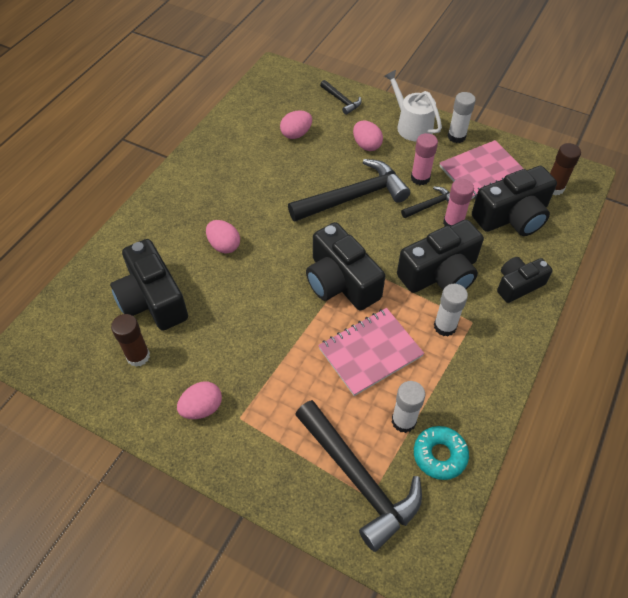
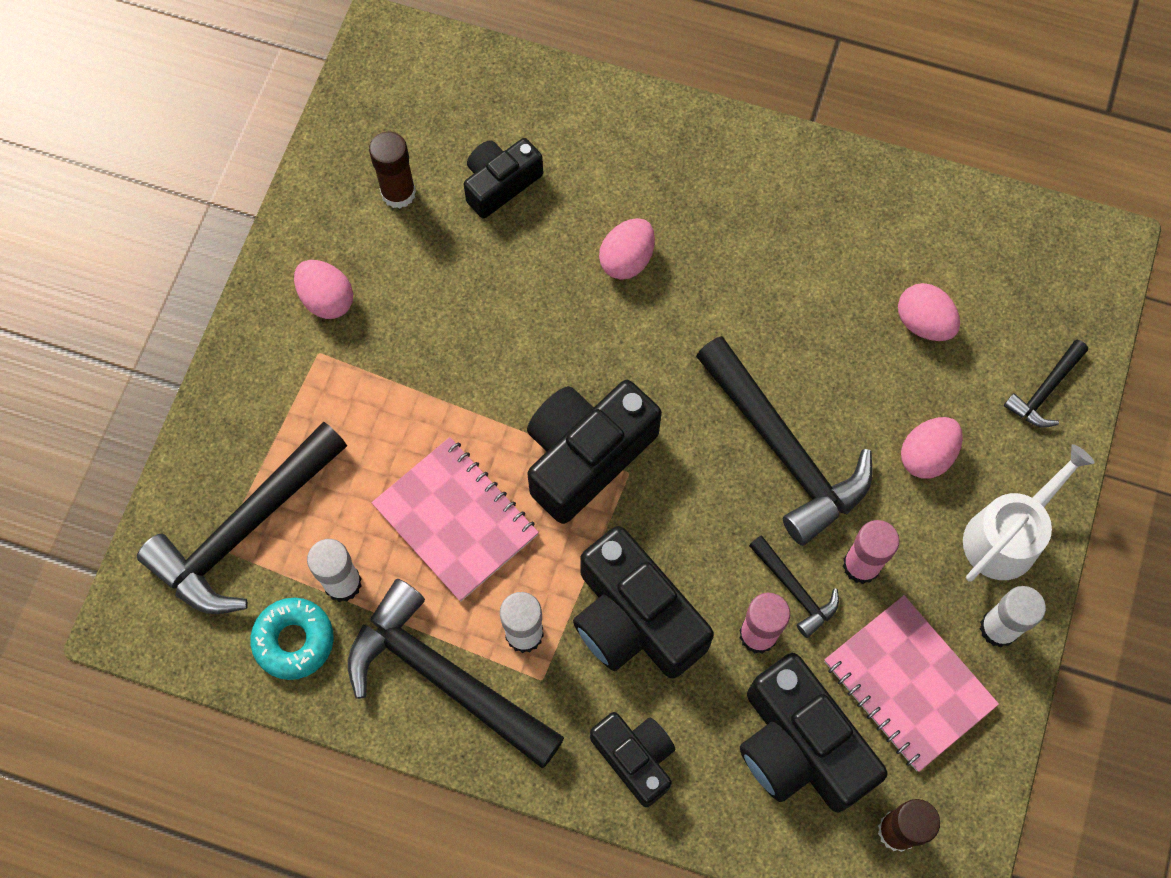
camera: 80 degrees right, 15 degrees up
black camera [110,239,188,331] -> black camera [464,138,543,219], size x0.61
none -> black hammer [348,579,564,769]

